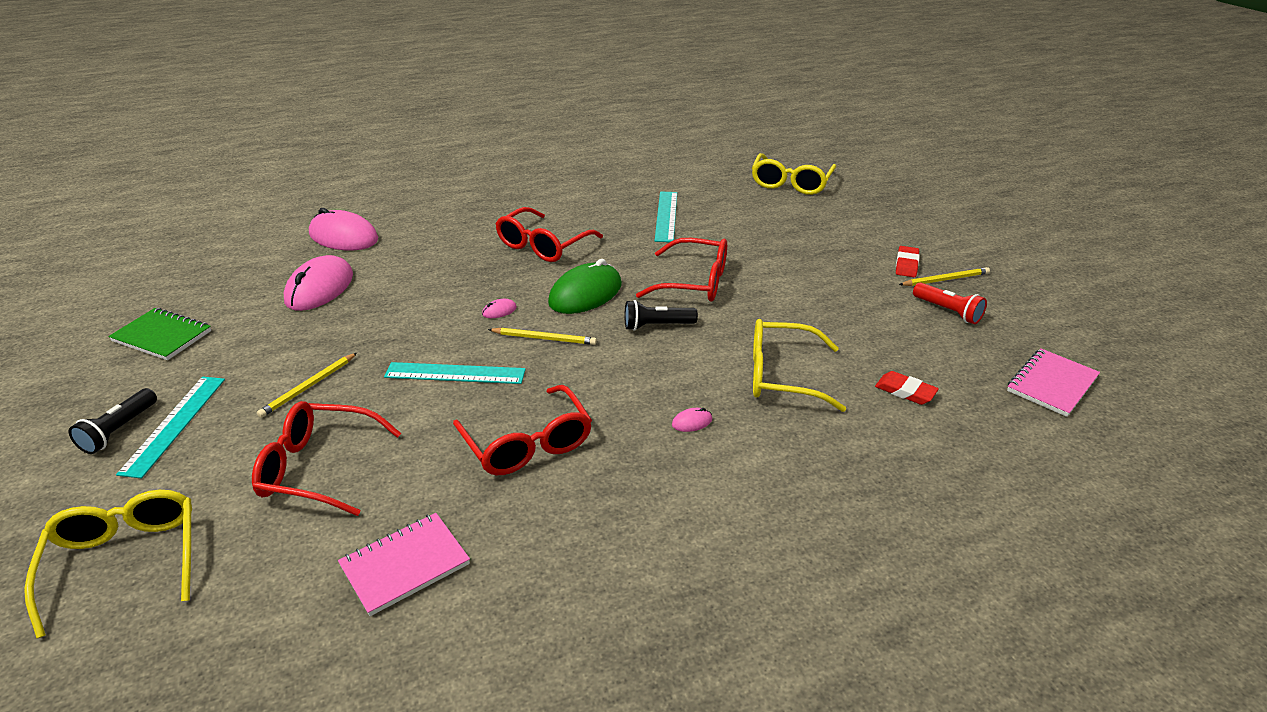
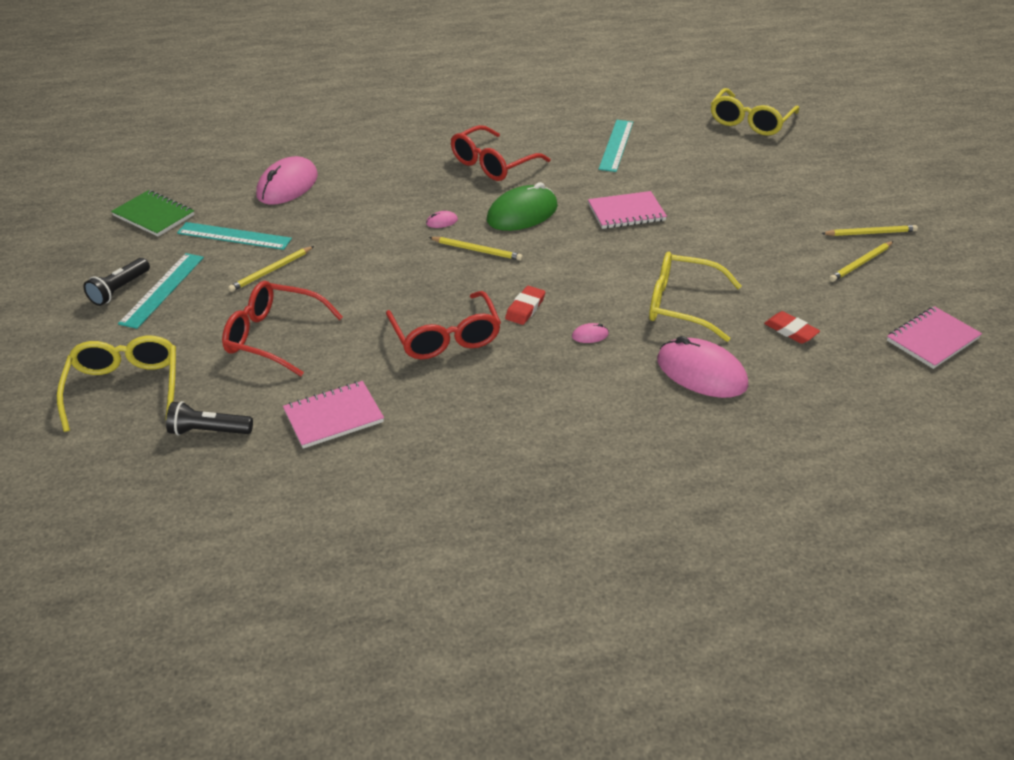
camera: 10 degrees right, 5 degrees up
pink mouse [309,208,378,251] -> pink mouse moved to [657,336,748,398]
turquoise ruler [384,362,526,384] -> turquoise ruler moved to [177,222,292,250]
black flashlight [624,300,698,331] -> black flashlight moved to [166,401,253,435]
red glasses [636,238,727,301] -> pink notebook [588,191,667,229]
red eraser [896,246,920,277] -> red eraser moved to [505,286,545,325]
red flashlight [913,283,987,324] -> yellow pencil [829,241,893,282]

